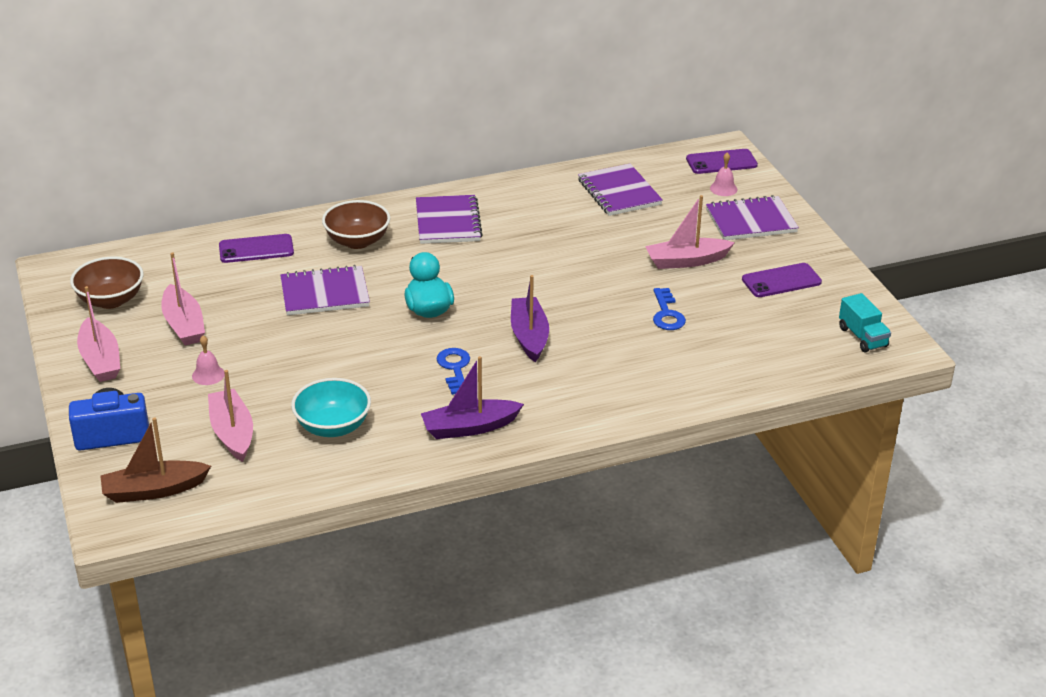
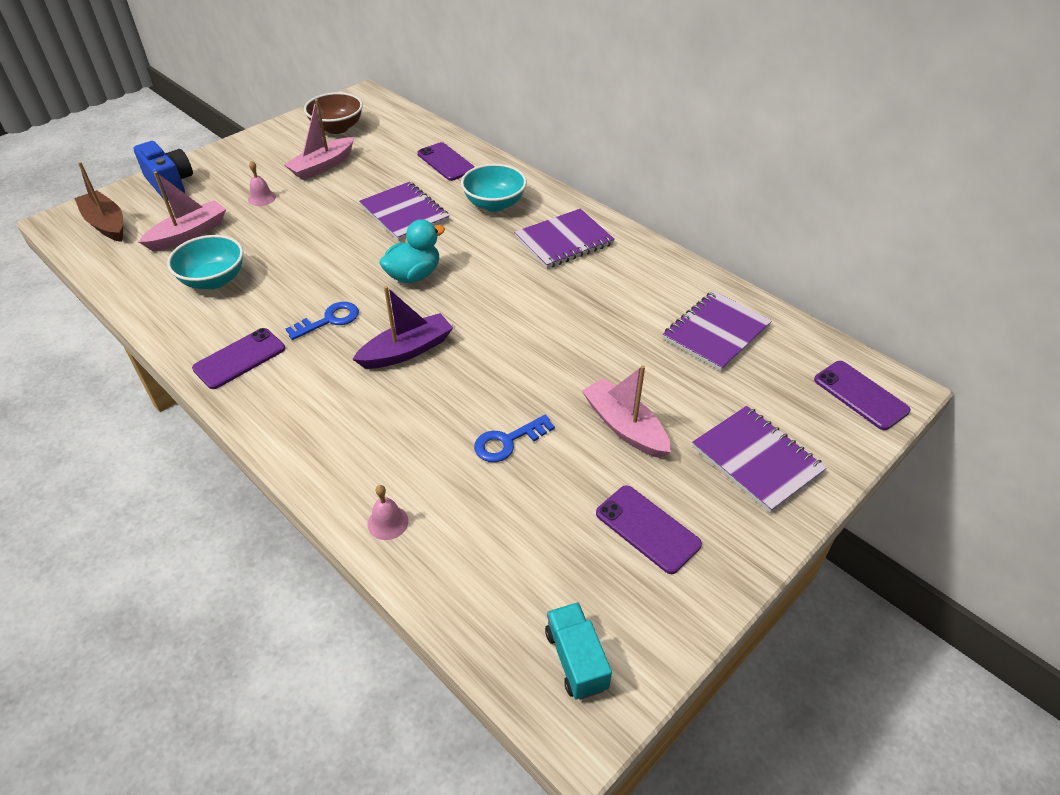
camera: 65 degrees right, 10 degrees up
pink boat [77,286,120,382] -> none
brown bowl [322,200,390,249] -> turquoise bowl [461,164,527,212]
purple boat [421,356,524,439] -> purple phone [192,328,285,389]
pink bell [710,153,738,196] -> pink bell moved to [367,485,408,540]
turquoise truck [839,293,891,352] -> turquoise truck turned 120 degrees clockwise [545,602,612,700]

